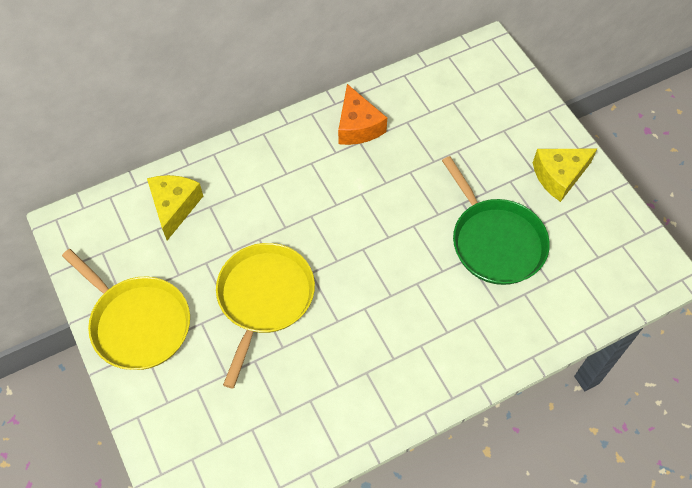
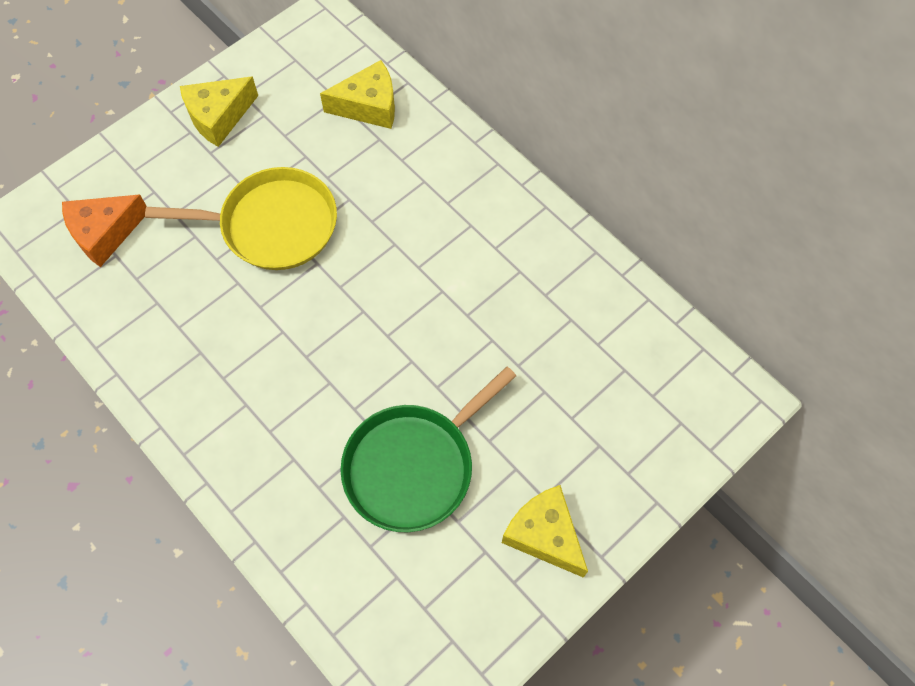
camera: 75 degrees right, 5 degrees up
yellow pan [62,249,190,370] -> yellow cheese [180,76,258,147]
orange cheese [338,84,387,145] -> orange cheese moved to [62,194,147,267]

